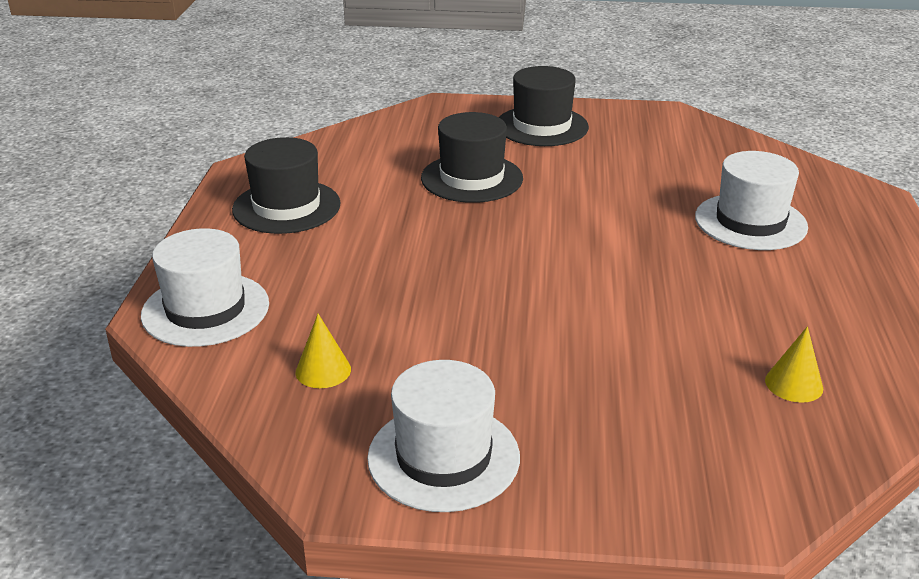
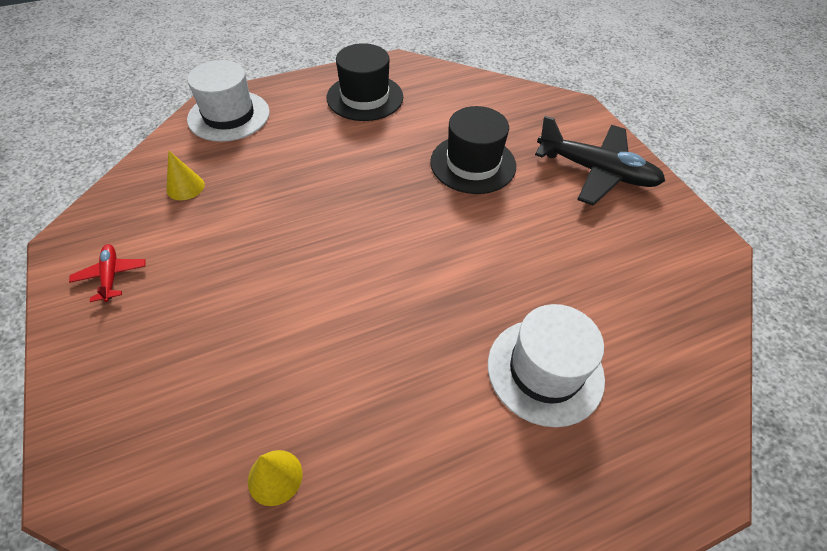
camera: 60 degrees right, 20 degrees up
white hat [367,360,520,512] -> red plane [69,244,146,302]
black hat [499,66,589,146] -> black plane [535,116,665,206]

